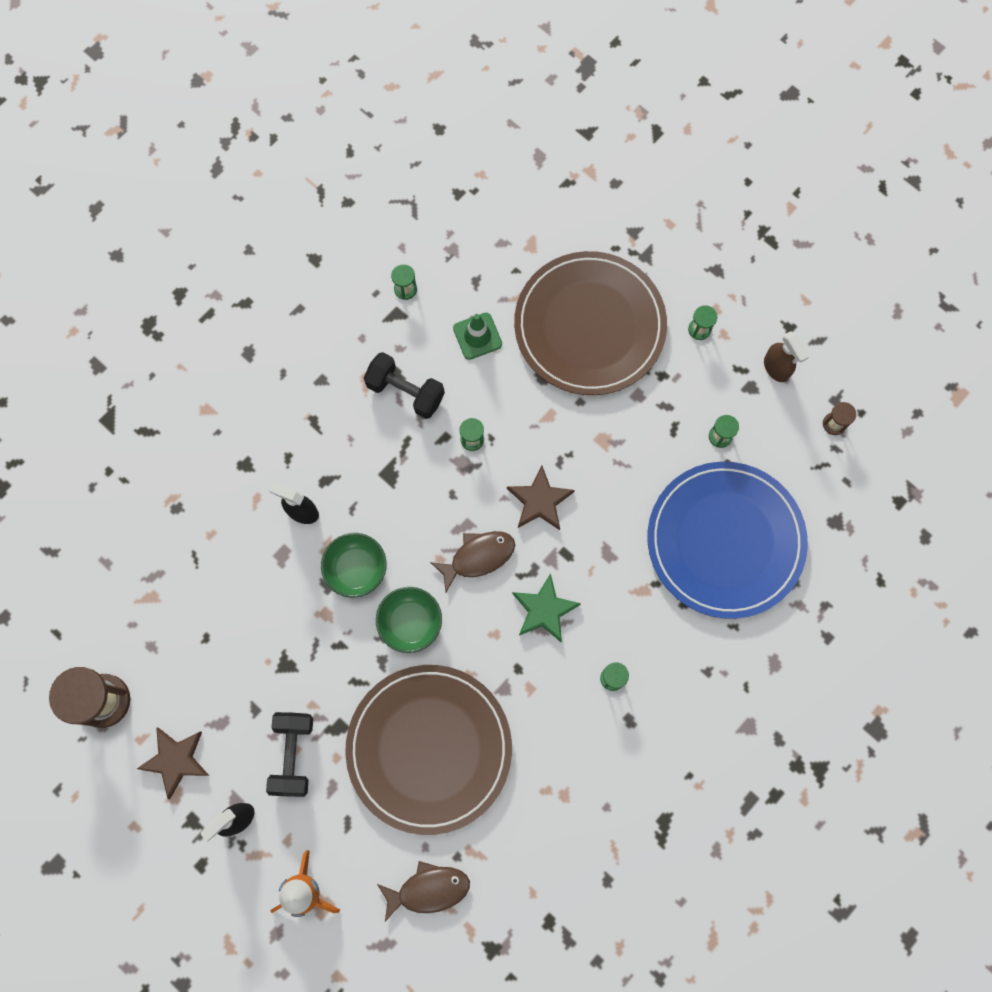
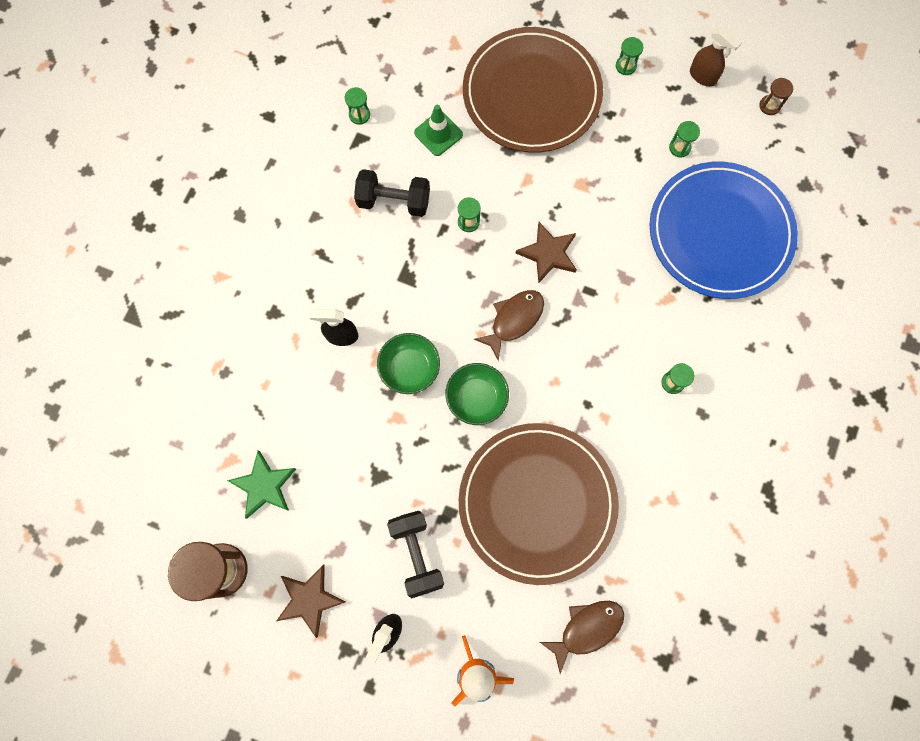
camera: 20 degrees left, 0 degrees up
green star [512,573,581,642] -> green star moved to [227,450,296,519]

